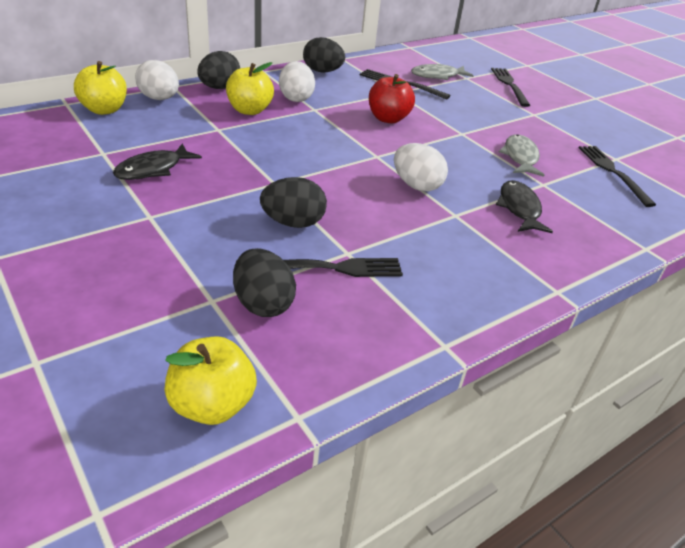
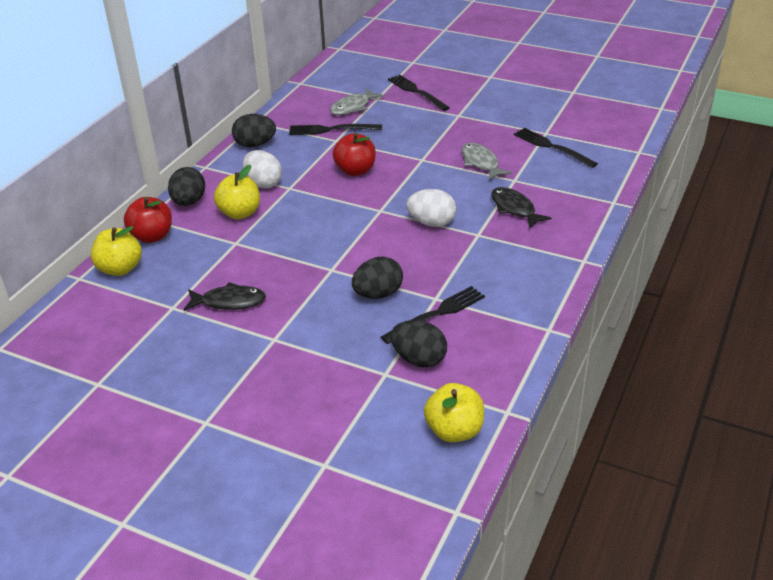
camera: 25 degrees left, 0 degrees up
black fish [113,144,202,180] -> black fish turned 105 degrees counterclockwise [184,282,266,311]
white egg [135,60,179,100] -> red apple [124,197,172,243]

